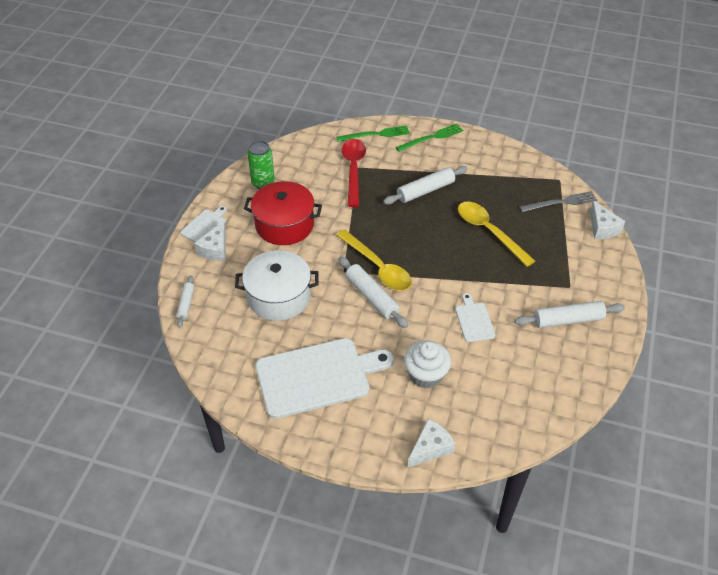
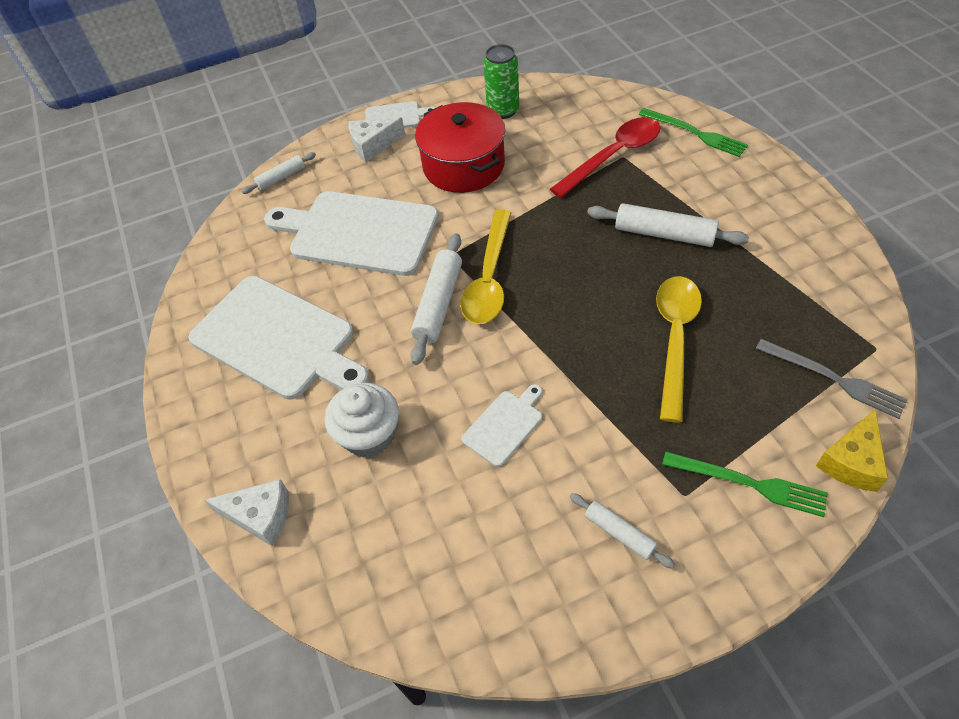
camera: 55 degrees right, 5 degrees up
white pot [235,250,319,321] -> white cutting board [264,191,439,276]
green fork [396,124,463,152] -> green fork moved to [662,451,828,517]
white rolling pin [514,301,625,328] -> white rolling pin [570,493,675,569], size x0.59
white cheese [590,200,625,239] -> yellow cheese [816,409,888,492]

